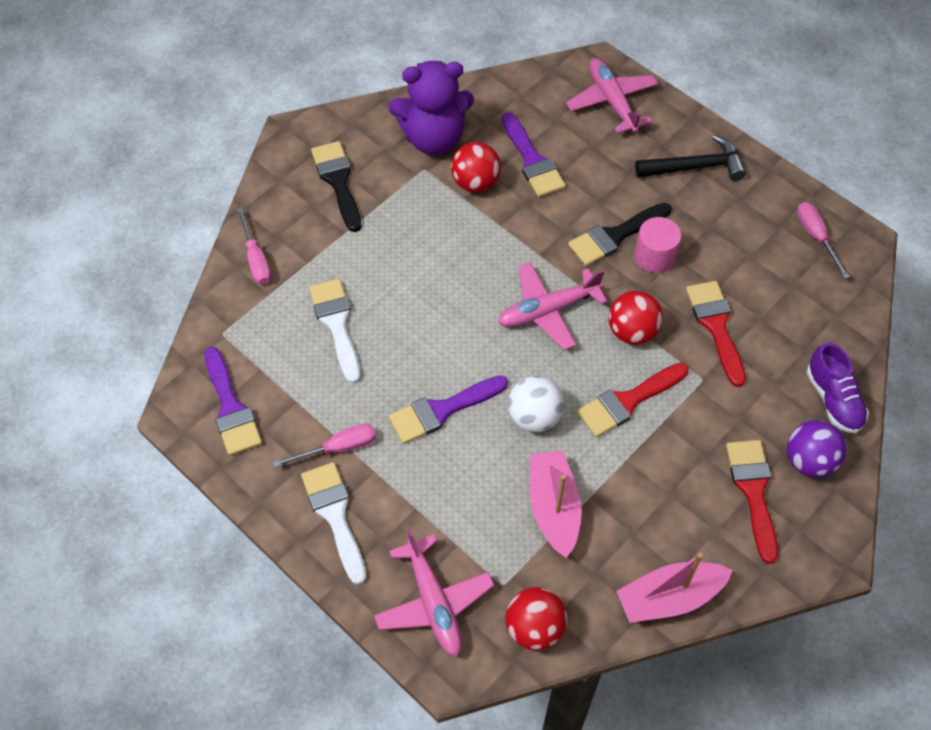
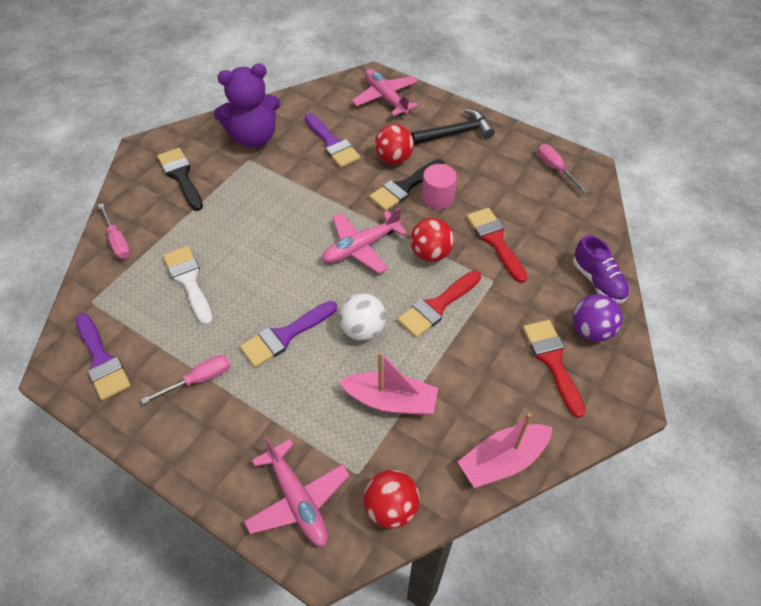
camera: 10 degrees left, 5 degrees down
white brush [301,462,366,585] -> none
red ball [451,142,501,192] -> red ball moved to [375,124,414,164]
pink boat [530,451,582,558] -> pink boat turned 120 degrees clockwise [339,352,438,415]

